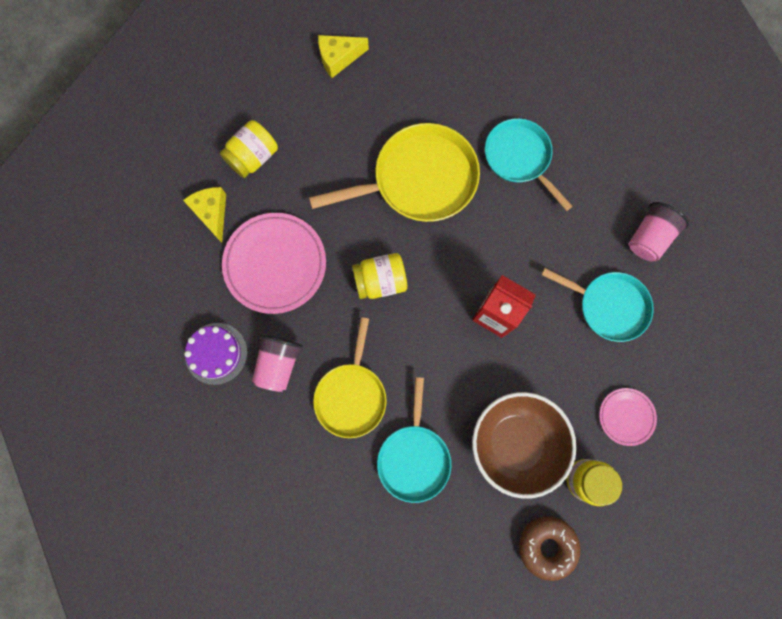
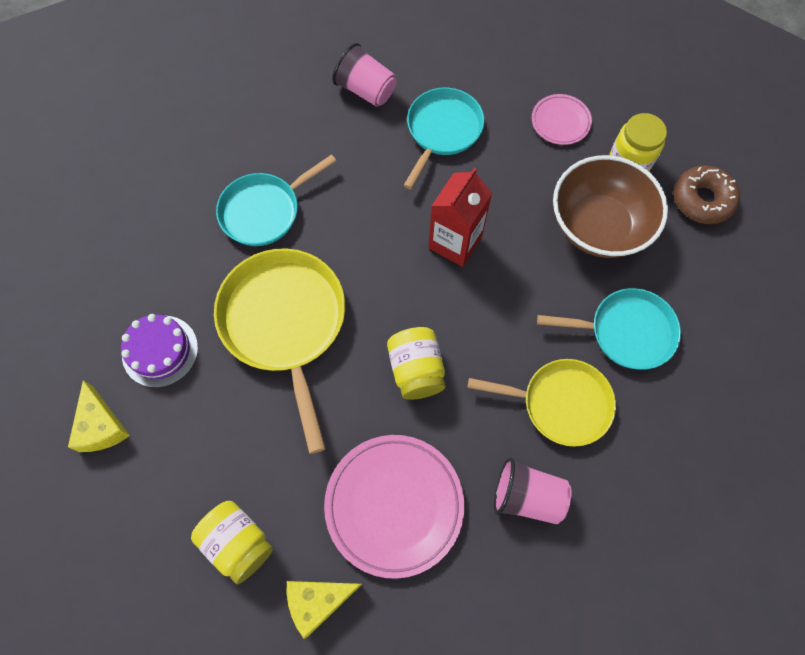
camera: 90 degrees left, 10 degrees down
purple cake [184,323,248,385] -> purple cake moved to [121,314,198,388]

